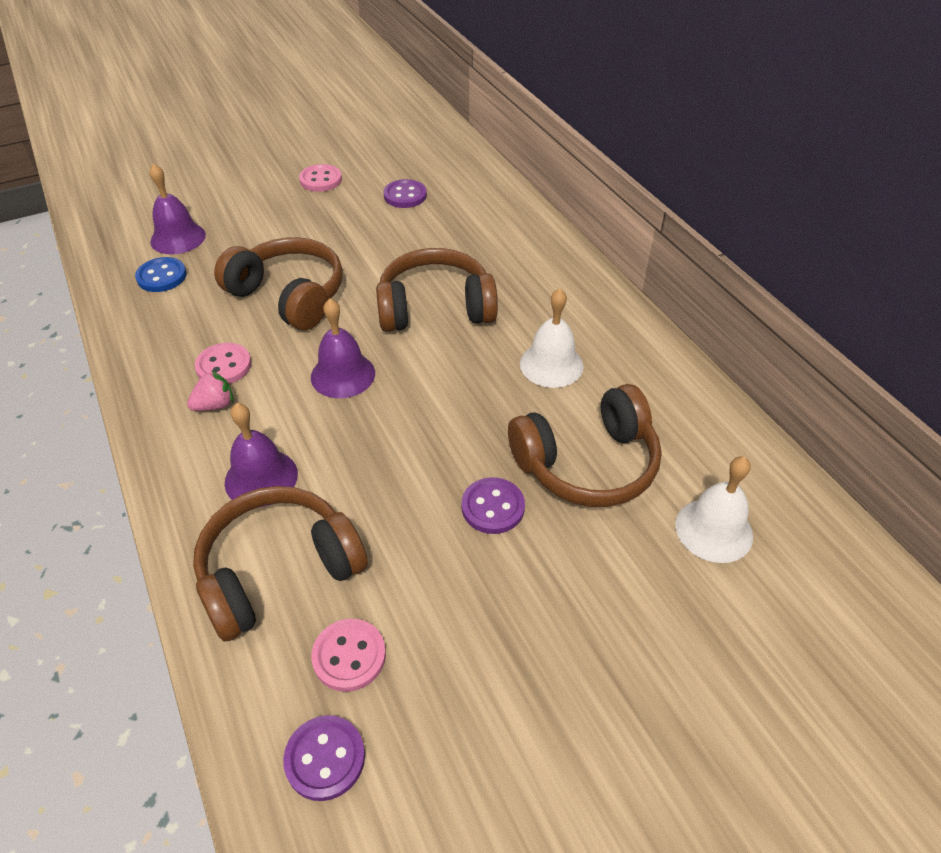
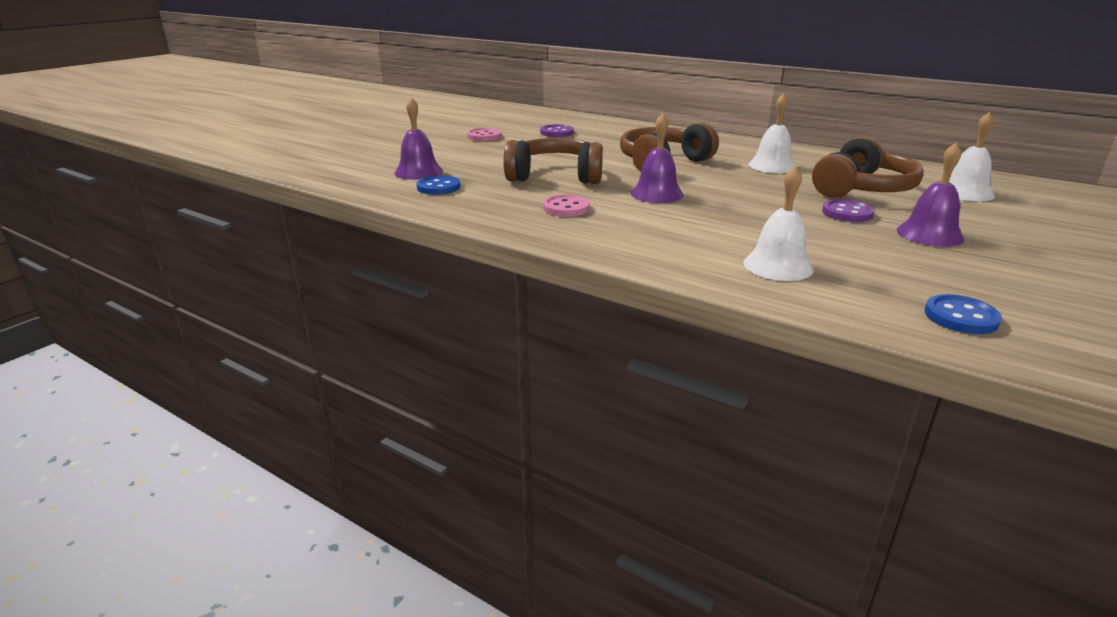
camera: 30 degrees left, 20 degrees down
pink strawberry [187,370,233,411] -> none
brown headphones [193,486,368,642] -> white bell [743,166,813,281]
purple bell [225,403,298,507] -> purple bell moved to [897,143,964,247]
purple button [283,715,365,801] -> blue button [924,294,1002,334]
pink button [311,619,386,692] -> none

